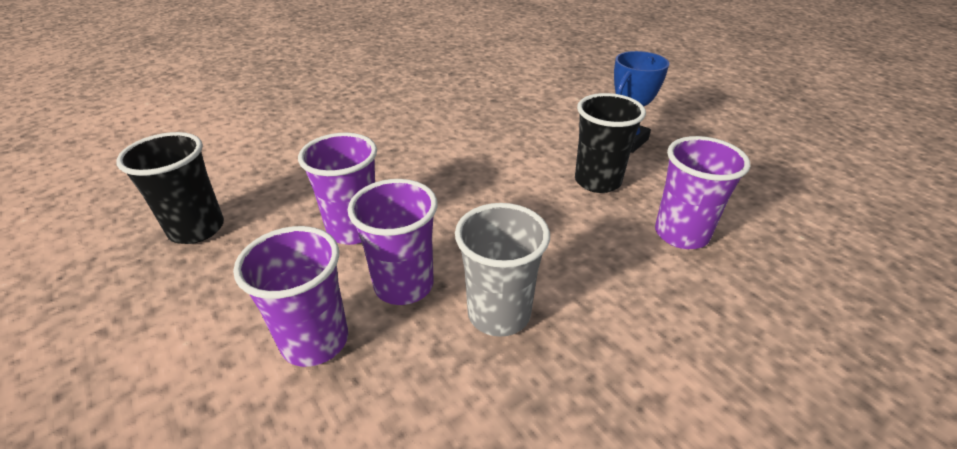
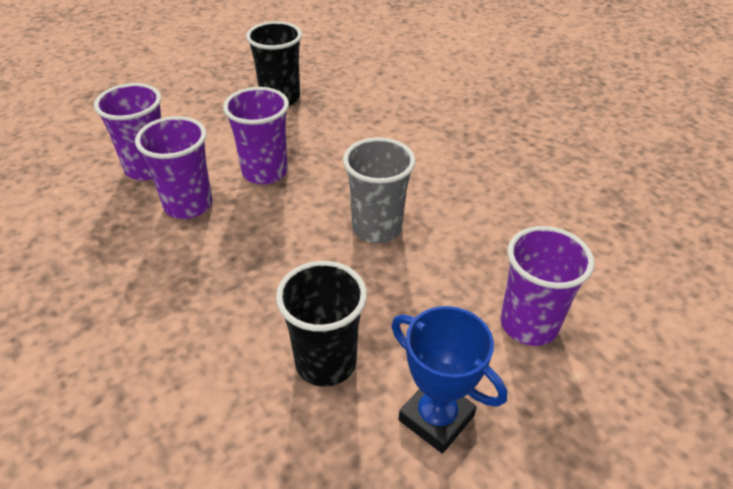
camera: 90 degrees right, 5 degrees up
grey cup [455,203,550,337] -> grey cup moved to [343,137,415,243]
purple cup [655,136,750,249] -> purple cup moved to [501,226,594,346]

